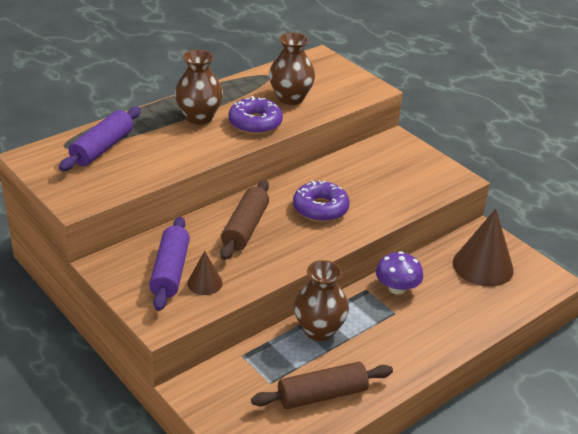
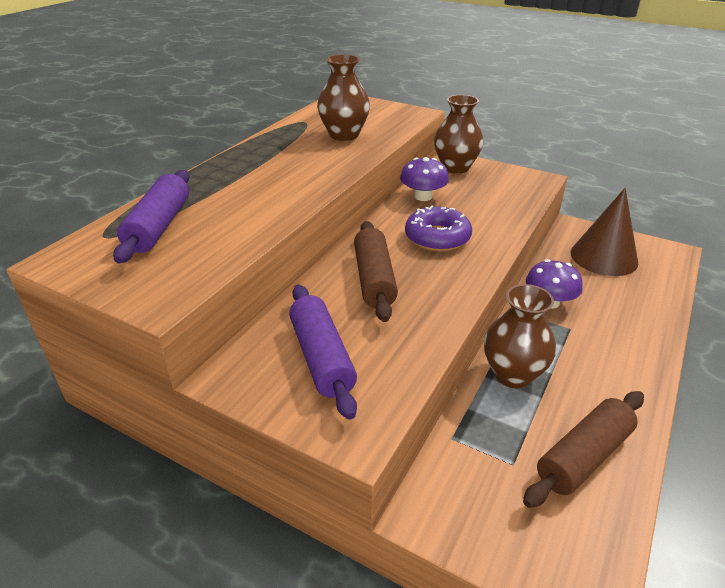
camera: 20 degrees left, 0 degrees up
brown vase [175,50,223,125] -> brown vase moved to [434,95,483,174]
brown cone [187,251,223,295] -> none
purple donut [228,96,283,135] -> none
none -> purple mushroom [400,157,449,201]

